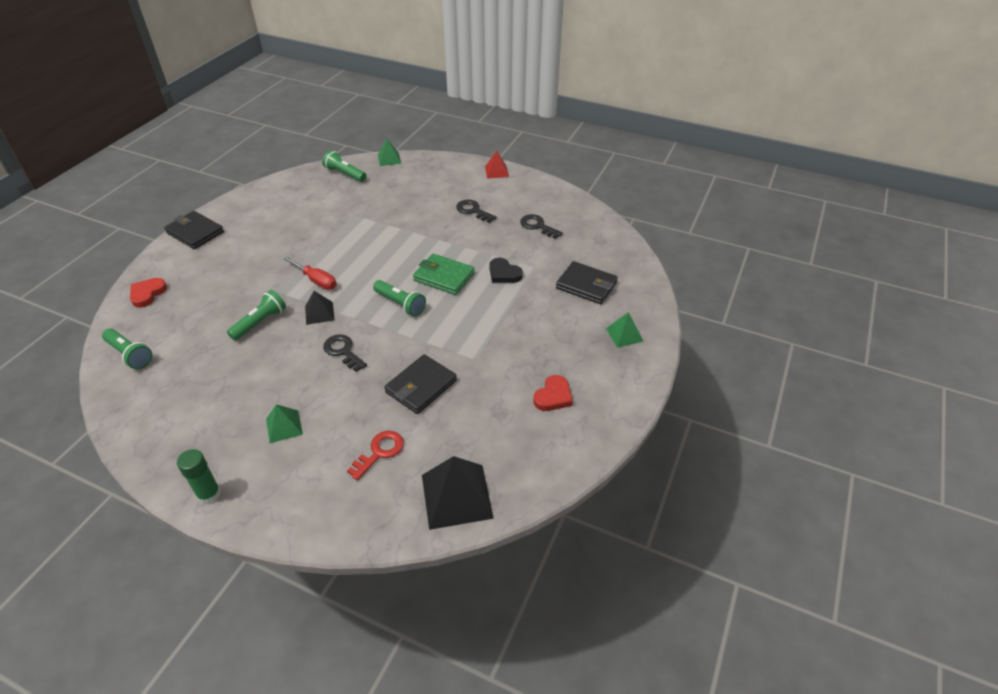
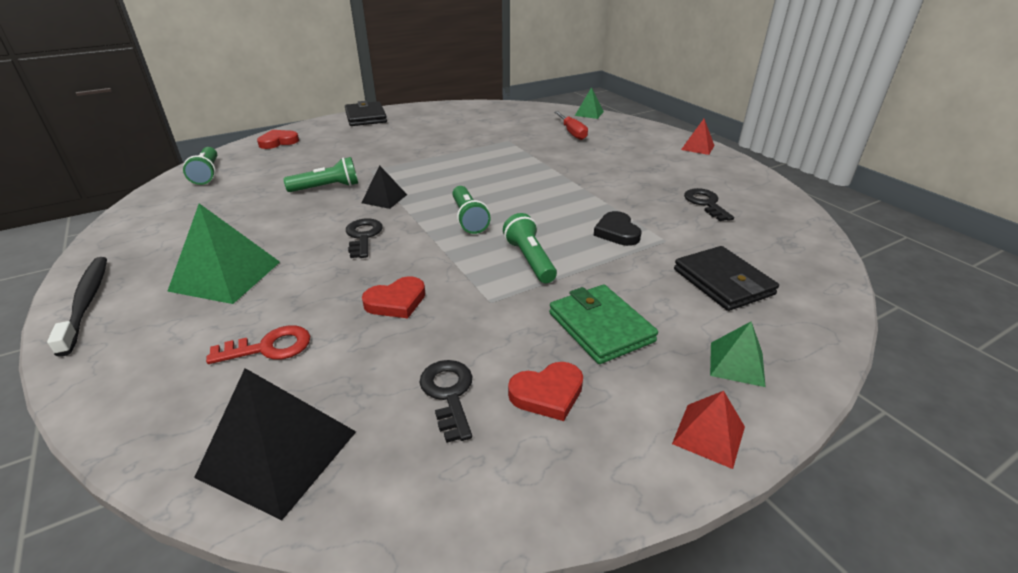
camera: 35 degrees right, 10 degrees down
green glue stick [177,449,221,505] -> black toothbrush [47,257,107,357]
green pyramid [266,404,303,443] -> green pyramid [167,203,280,304], size x1.80
red screwdriver [283,257,337,290] -> red screwdriver moved to [554,111,588,140]
green flashlight [322,150,367,182] -> green flashlight moved to [503,213,557,283]
black wallet [384,354,457,414] -> red heart [362,276,426,318]
green wallet [413,254,475,295] -> green wallet moved to [549,285,658,364]
black key [456,200,497,223] -> black key moved to [419,360,472,443]
none -> red pyramid [672,391,745,469]

